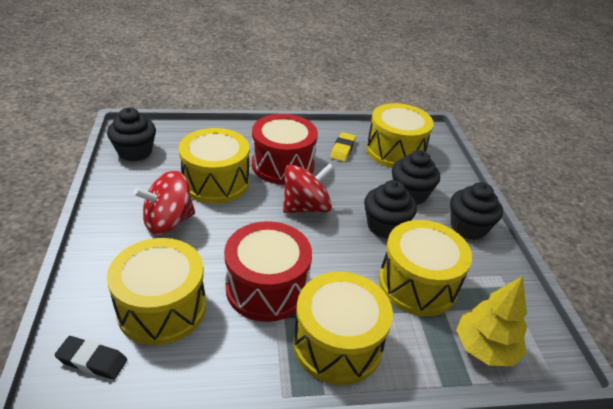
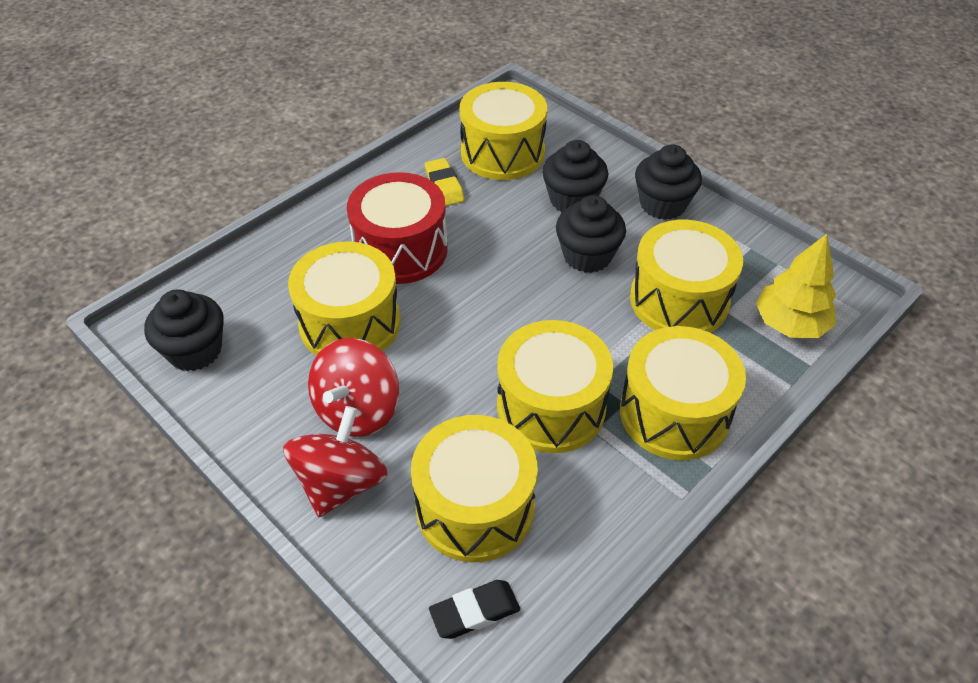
camera: 35 degrees left, 10 degrees up
red drum [224,221,312,322] -> yellow drum [497,320,613,453]
red spinning top [283,163,334,213] -> red spinning top moved to [283,406,388,517]

